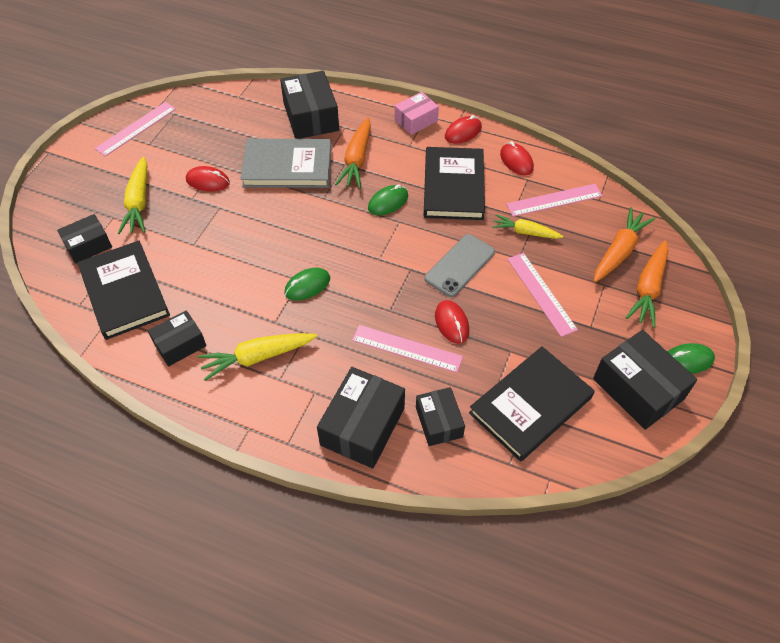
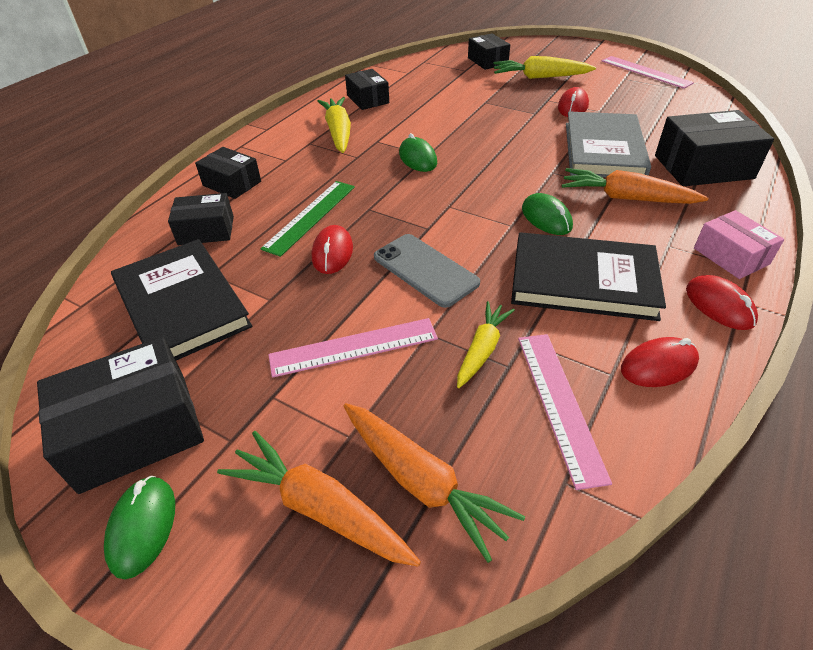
camera: 100 degrees right, 10 degrees down
black book [78,241,170,340] -> none
black box [317,367,405,469] -> black box [195,147,261,199], size x0.61
pink ruler [352,325,463,373] -> green ruler [260,181,355,257]
red mouse [435,300,469,344] -> red mouse turned 75 degrees counterclockwise [312,225,353,274]

